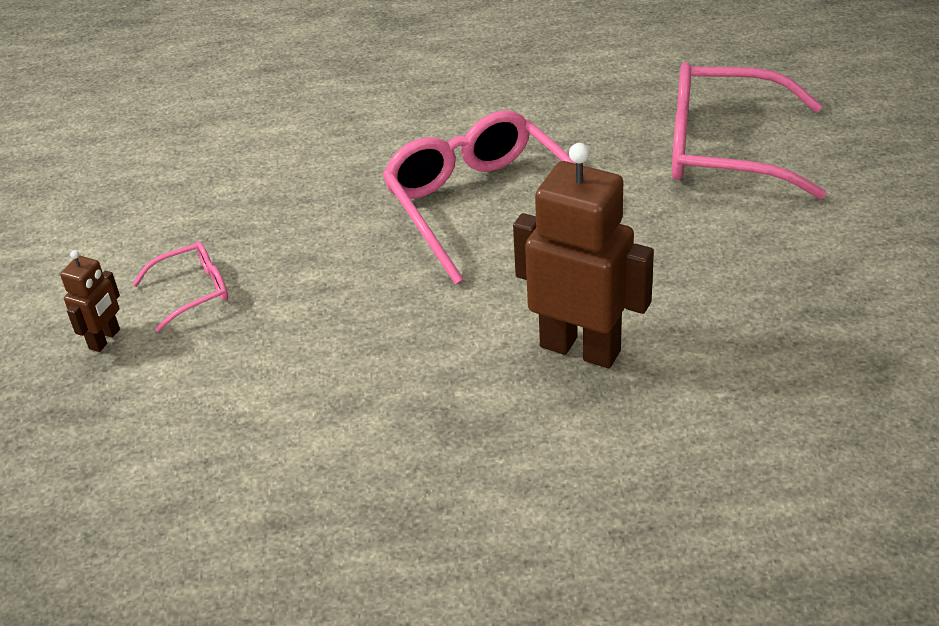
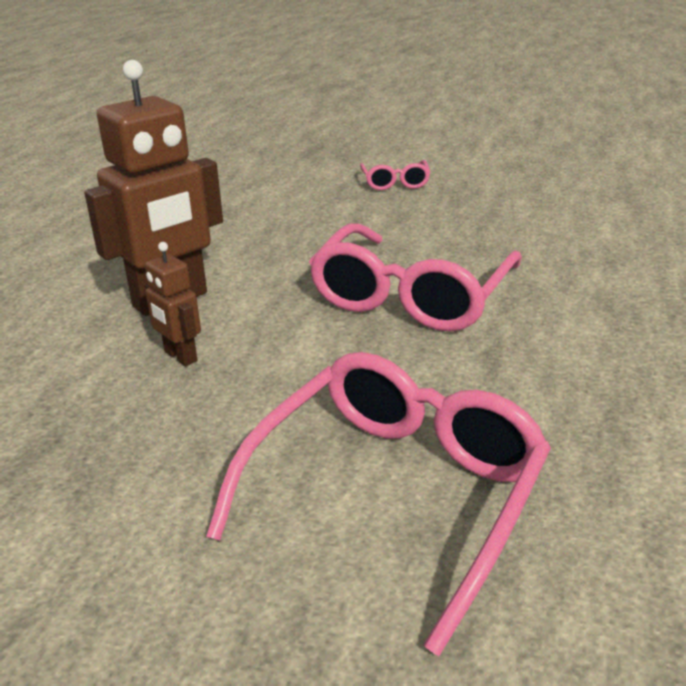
camera: 110 degrees right, 10 degrees down
brown robot [60,250,120,352] -> brown robot moved to [145,242,201,366]
pink glasses [383,110,576,285] -> pink glasses turned 120 degrees clockwise [309,224,522,332]

